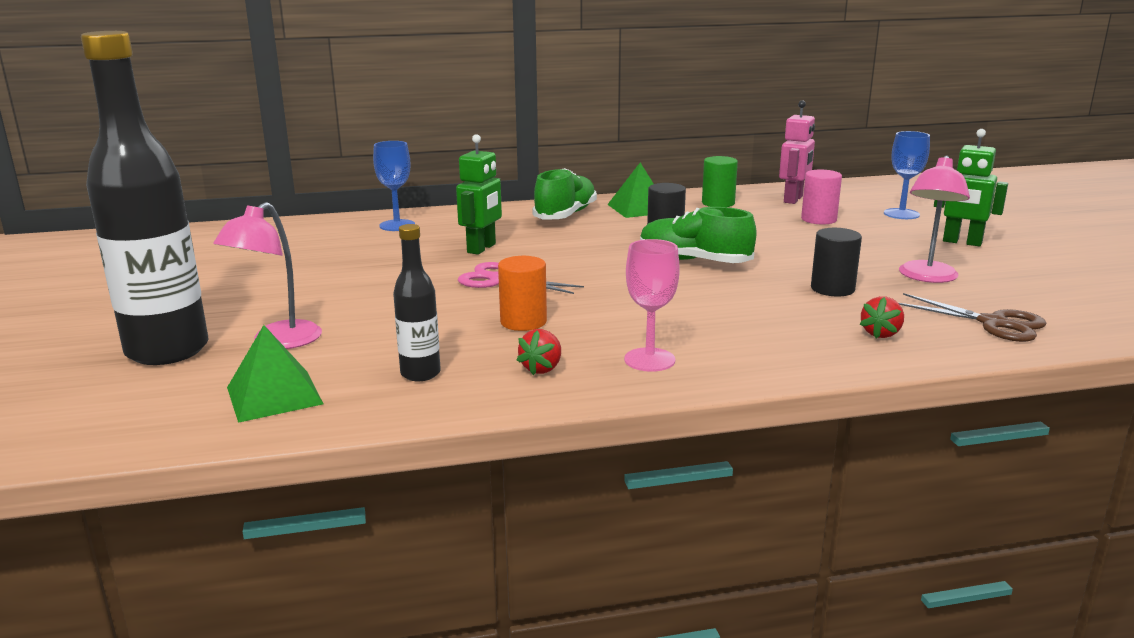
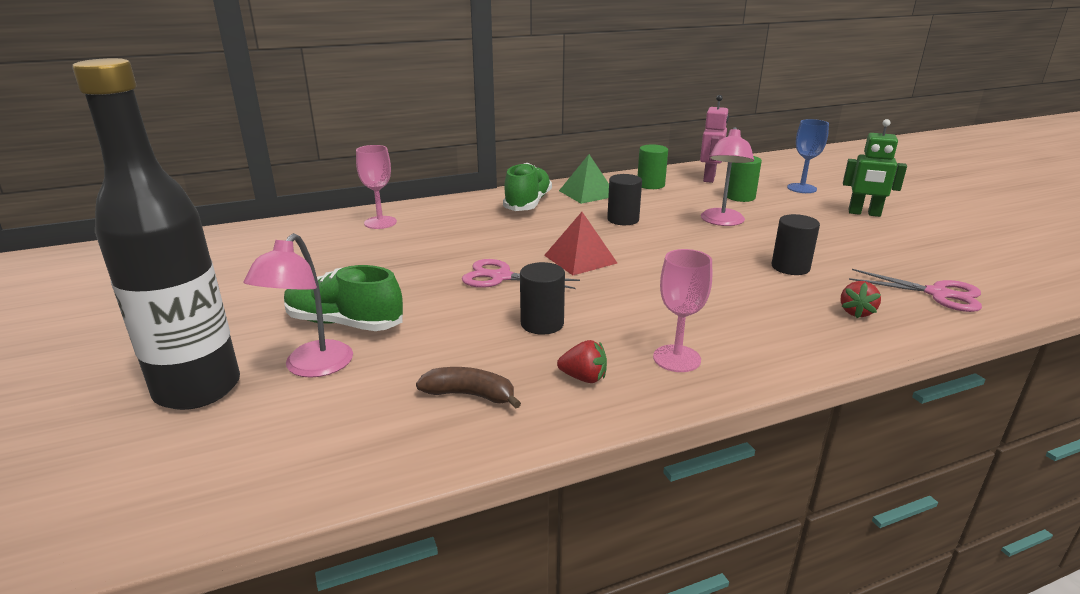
camera: 10 degrees left, 5 degrees up
green pyramid [227,325,324,423] -> none
blue goblet [373,141,415,231] -> pink goblet [356,145,397,229]
black bottle [393,224,441,381] -> brown banana [416,367,521,409]
green robot [456,134,502,254] -> none
orange cylinder [498,256,547,331] -> black cylinder [520,262,565,335]
red strawberry [516,329,561,375] -> red strawberry turned 90 degrees counterclockwise [557,340,607,383]
green shoe [640,207,757,263] -> green shoe moved to [284,265,403,331]
pink cylinder [801,170,842,225] -> green cylinder [727,156,762,202]
pink lamp [899,155,970,283] -> pink lamp moved to [701,127,754,226]
brown scissors [899,293,1047,342] -> pink scissors [849,269,982,312]
none -> red pyramid [544,212,617,275]

